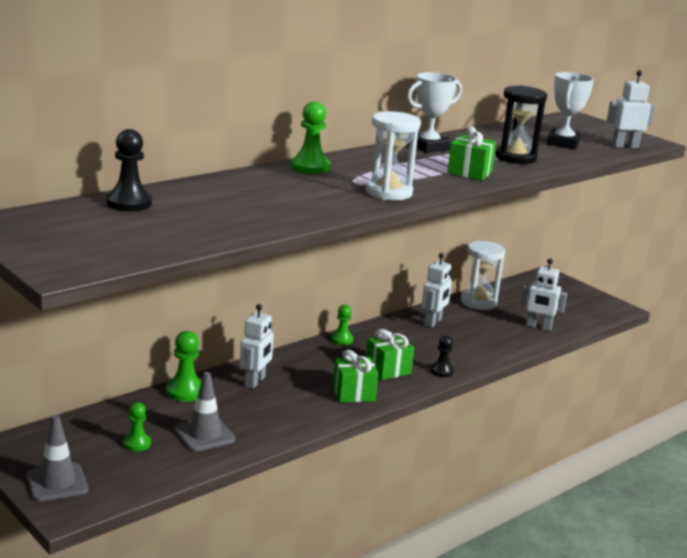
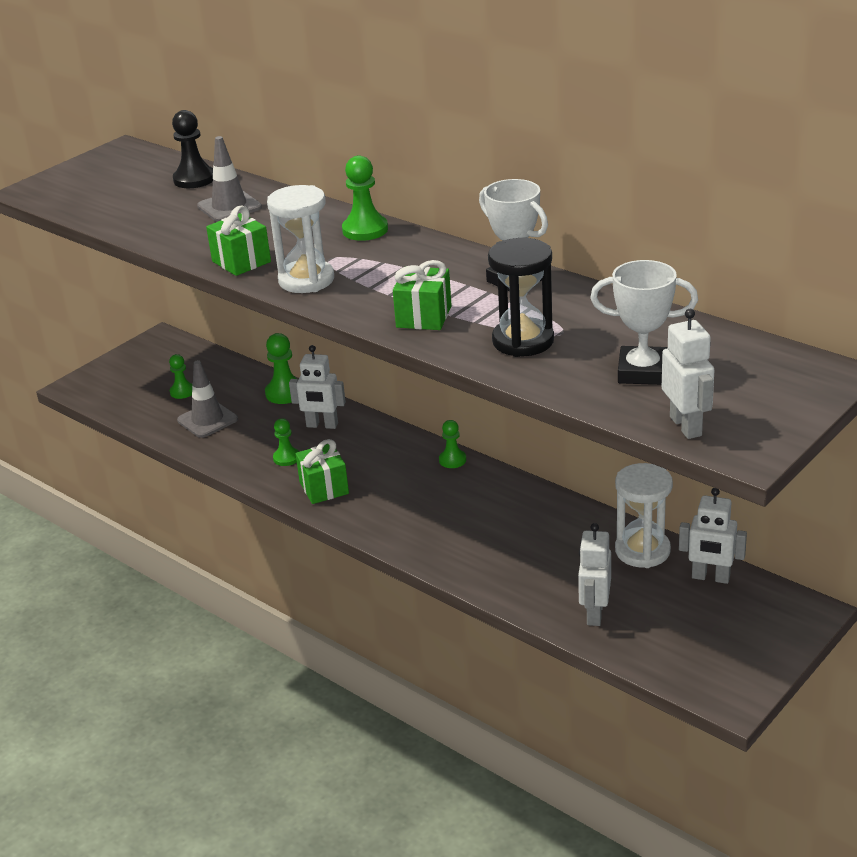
camera: 85 degrees right, 10 degrees up
grey traffic cone [27,415,88,502] -> grey traffic cone moved to [197,136,262,222]
green gift [366,329,414,380] -> green gift moved to [206,205,271,276]
white robot [421,253,452,328] -> white robot moved to [679,488,747,584]
black pawn [431,335,454,377] -> none
none -> green pawn [273,418,299,466]

